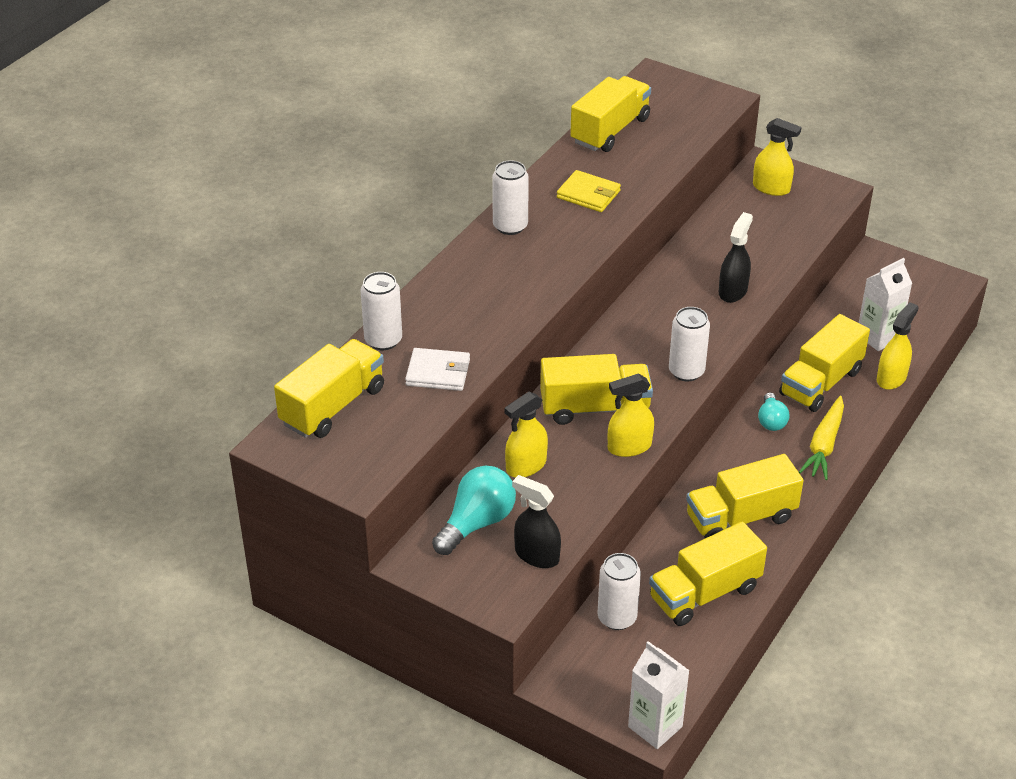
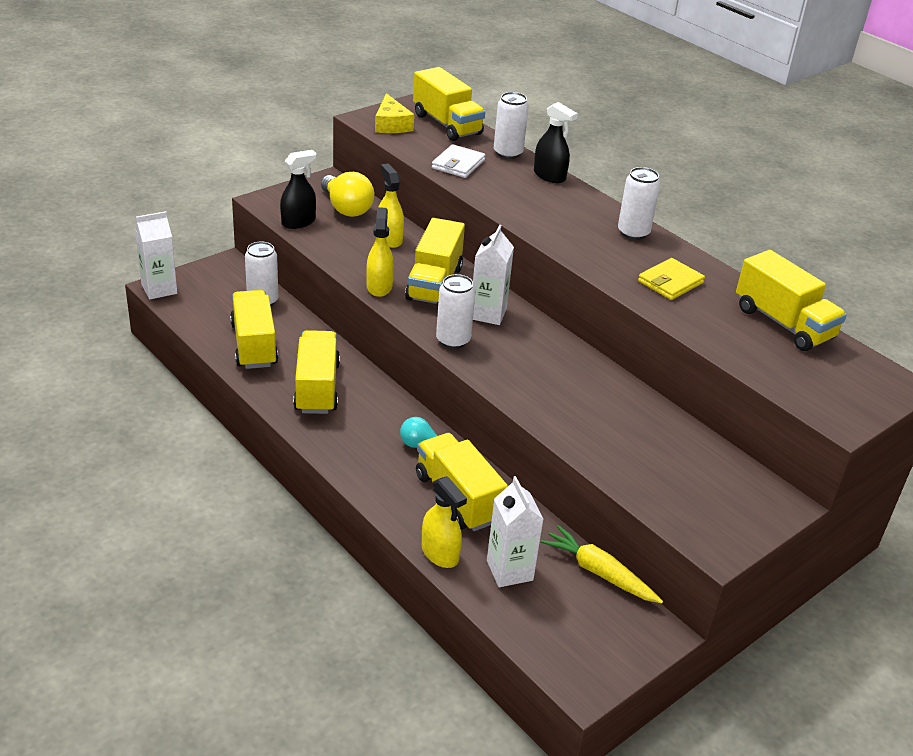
camera: 105 degrees right, 5 degrees down
turquoise light bulb [432,465,516,555] -> yellow light bulb [321,172,374,217]
black spray bottle [719,212,753,303] -> black spray bottle moved to [534,102,578,183]
yellow spray bottle [753,118,802,196] -> none
yellow carrot [799,396,844,480] -> yellow carrot moved to [541,525,663,603]
none -> yellow cheese [375,93,414,133]
none -> white carton [473,225,514,325]

